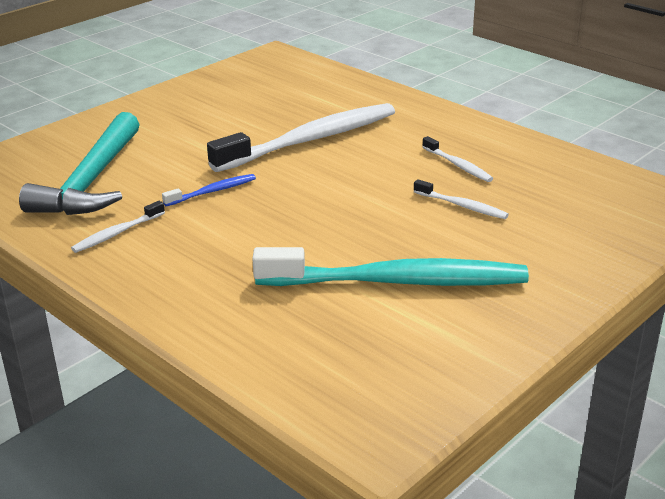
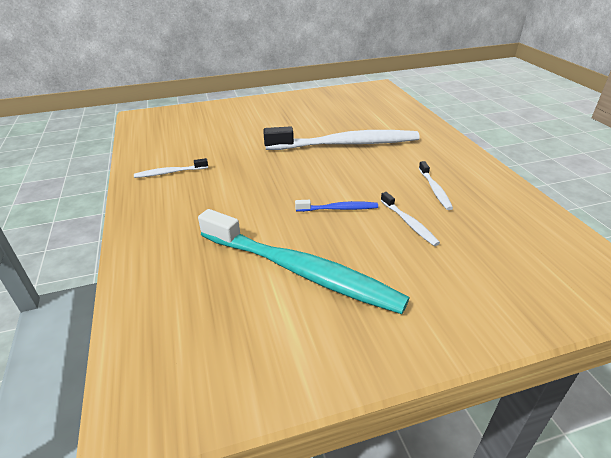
camera: 30 degrees right, 5 degrees up
turquoise hammer [19,112,140,215] -> none
blue toothbrush [162,174,256,206] -> blue toothbrush moved to [295,200,378,212]

